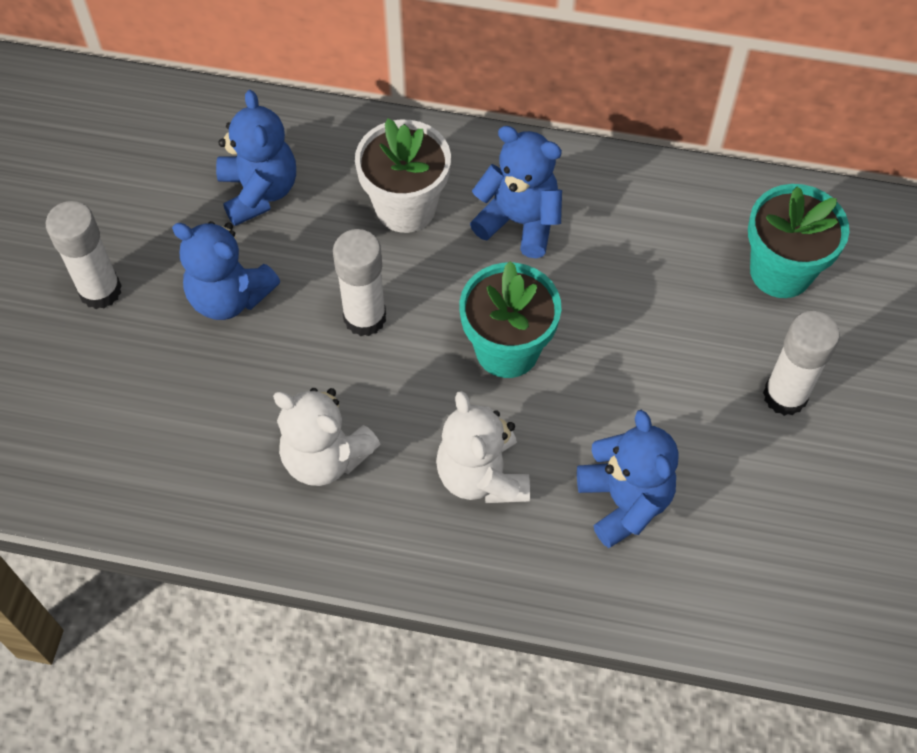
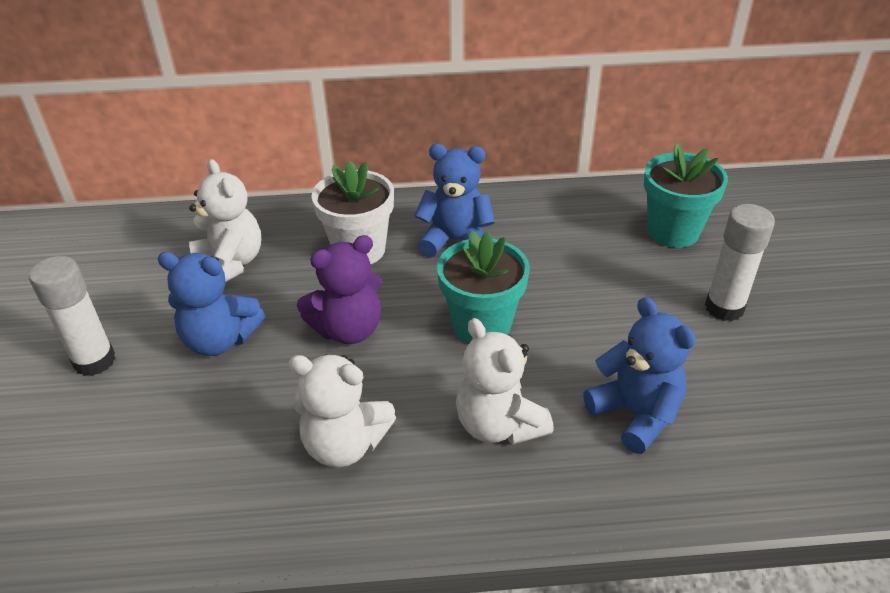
camera: 15 degrees left, 20 degrees down
blue teddy bear [216,90,296,226] -> white teddy bear [189,159,261,282]
white glue stick [333,229,386,336] -> purple teddy bear [297,235,382,344]

